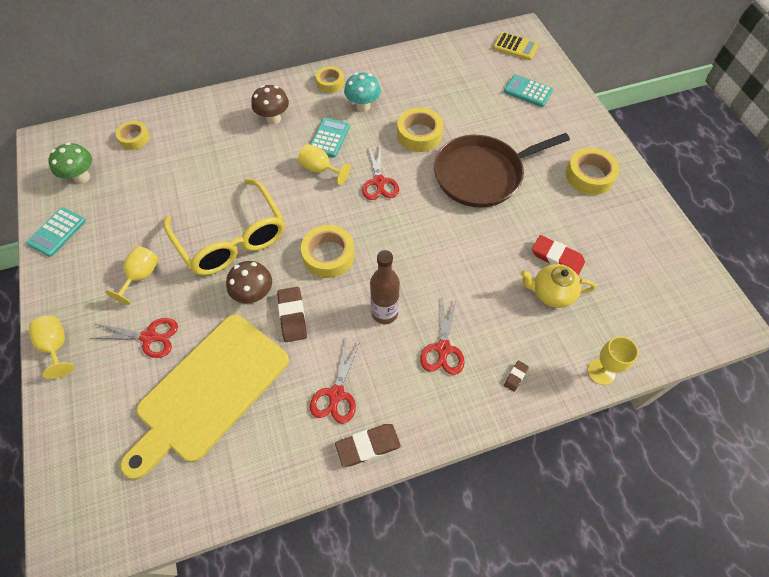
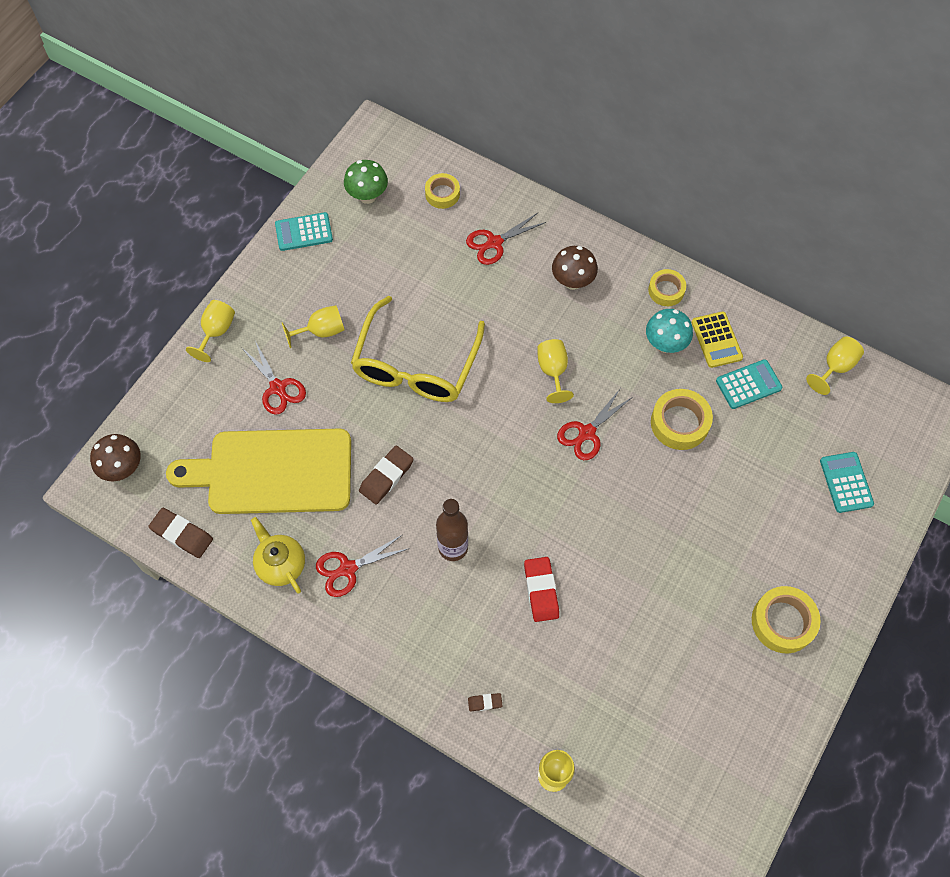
camera: 50 degrees right, 5 degrees up
brown mushroom [226,261,272,304] -> brown mushroom moved to [90,434,141,481]
yellow tape [301,225,355,278] -> none
turquoise calculator [310,118,350,158] -> turquoise calculator moved to [716,359,782,409]
brown eraser [335,424,401,467] -> brown eraser moved to [148,508,213,558]
red scissors [420,298,465,375] -> red scissors moved to [466,213,546,265]
brown pan [434,133,570,208] -> none
yellow calculator [493,32,539,60] -> yellow calculator moved to [691,311,743,368]
yellow teapot [521,264,596,308] -> yellow teapot moved to [251,517,305,594]
red eraser [532,235,585,276] -> red eraser moved to [524,557,559,622]
none -> yellow goblet [806,336,864,395]

